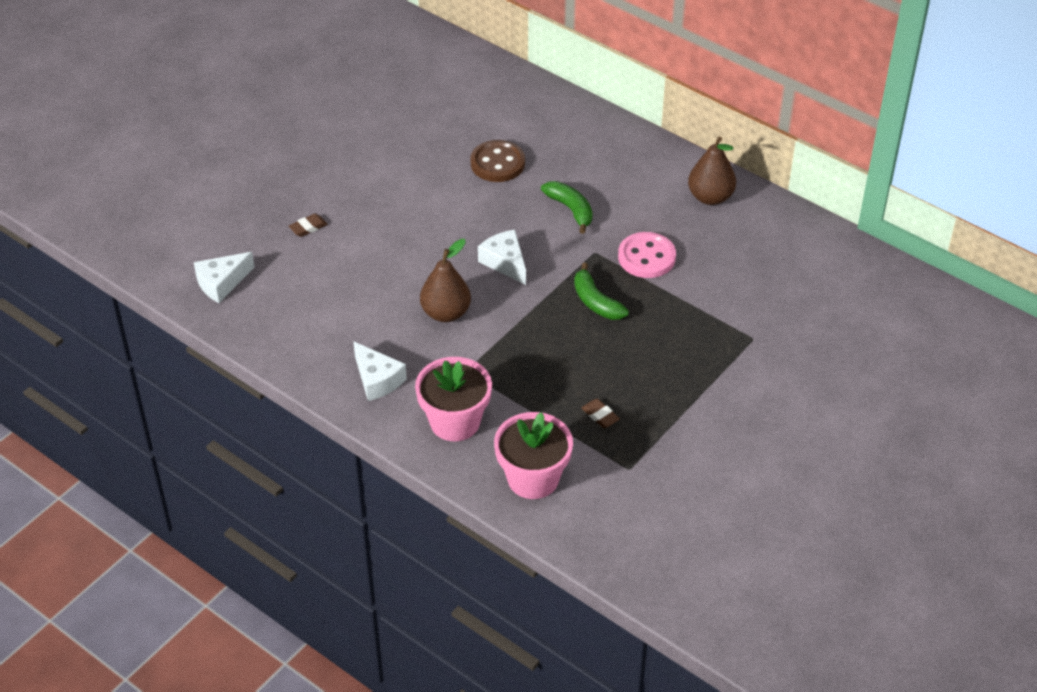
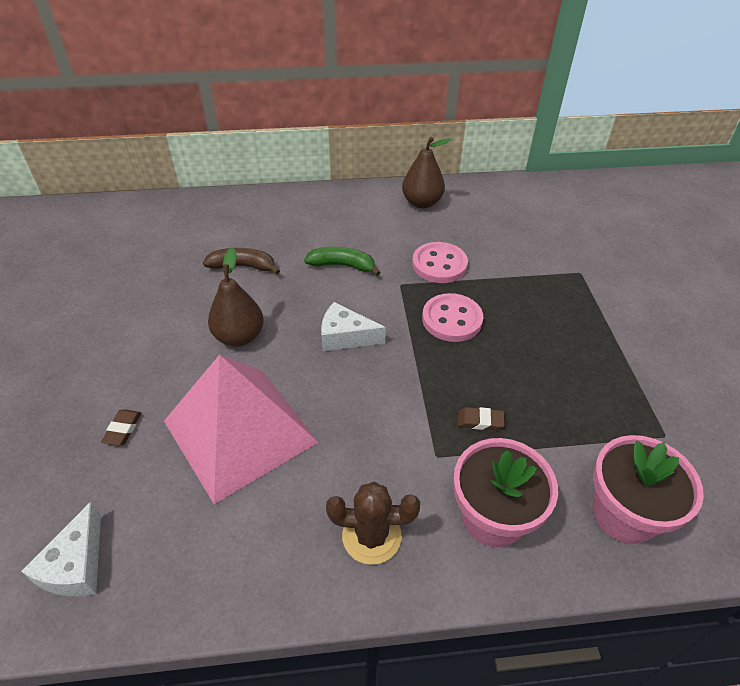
camera: 45 degrees left, 0 degrees up
white cheese [353,341,407,401] -> brown cactus [326,482,420,565]
brown pear [420,239,471,322] -> brown pear moved to [208,248,264,346]
brown button [470,140,525,182] -> brown banana [203,248,280,275]
green banana [574,263,629,320] -> pink button [422,293,483,342]
brown eraser [581,399,620,428] -> brown eraser moved to [458,407,505,430]
none -> pink pyramid [164,354,319,504]

